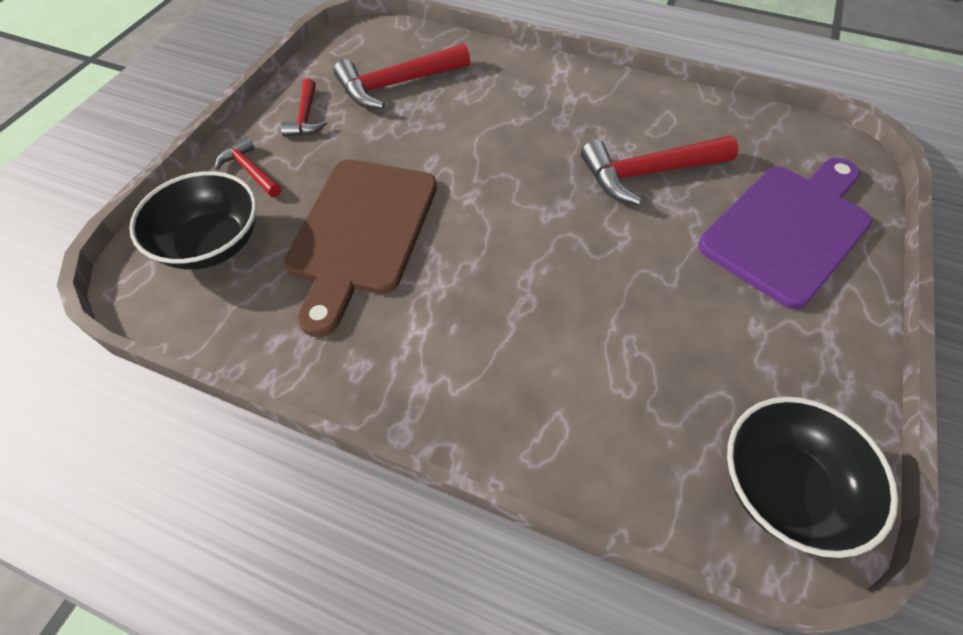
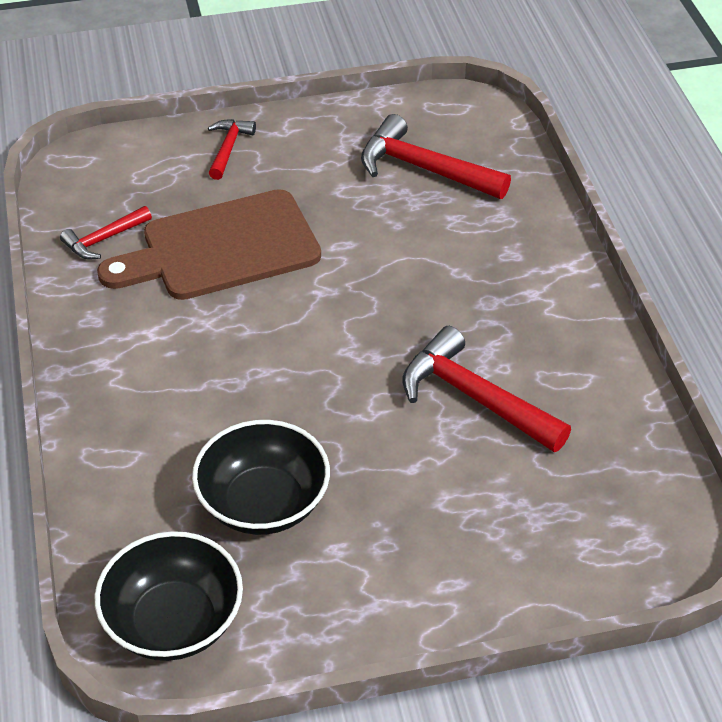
camera: 55 degrees right, 10 degrees down
black bowl [129,171,257,270] -> black bowl moved to [192,420,330,535]
red hammer [281,79,327,137] -> red hammer moved to [60,206,152,259]
purple cutting board [698,158,872,309] -> none

